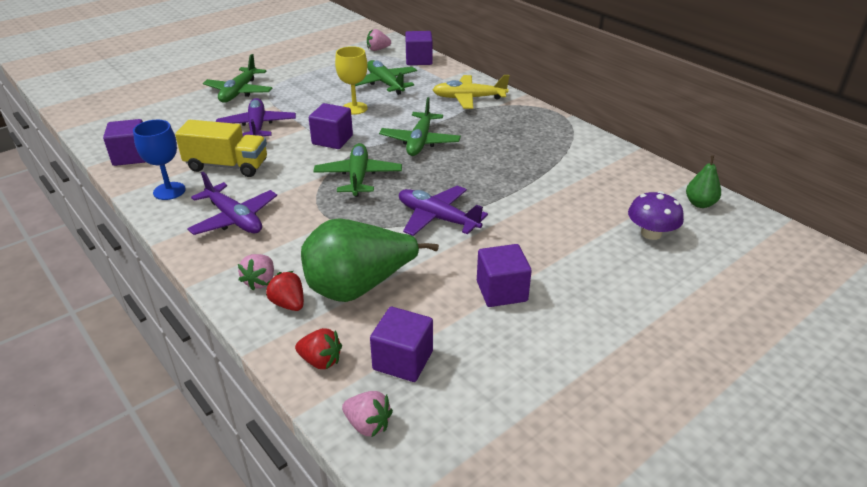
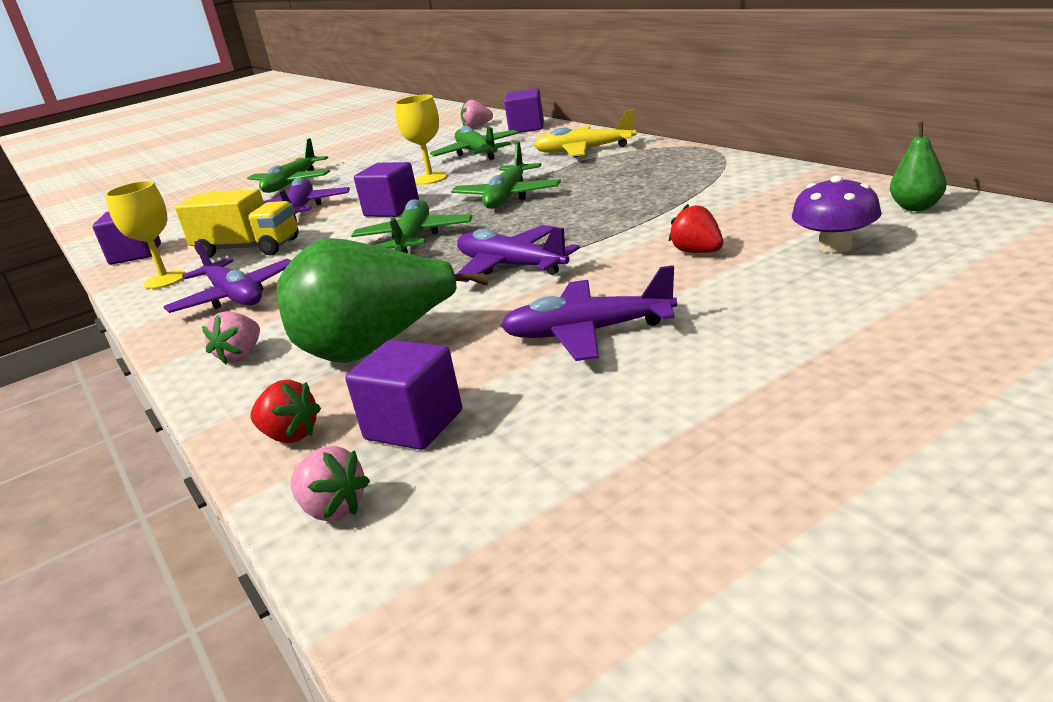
camera: 10 degrees right, 10 degrees down
blue goblet [133,120,186,200] -> yellow goblet [105,181,186,289]
red strawberry [266,271,304,311] -> red strawberry moved to [669,204,723,253]
purple cube [477,244,532,307] -> purple plane [500,265,677,361]

